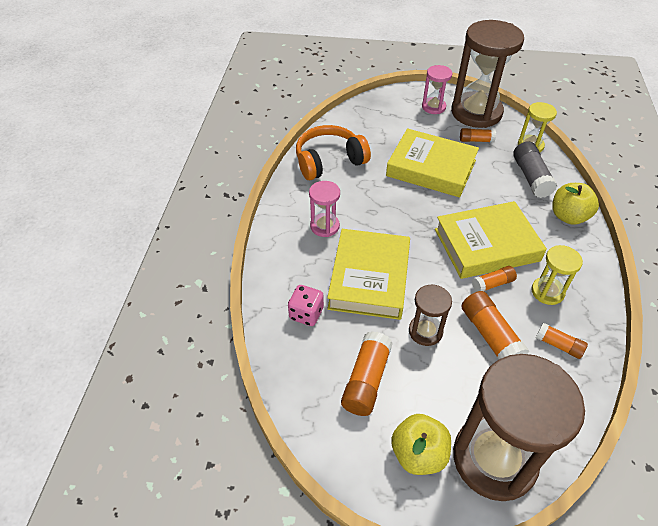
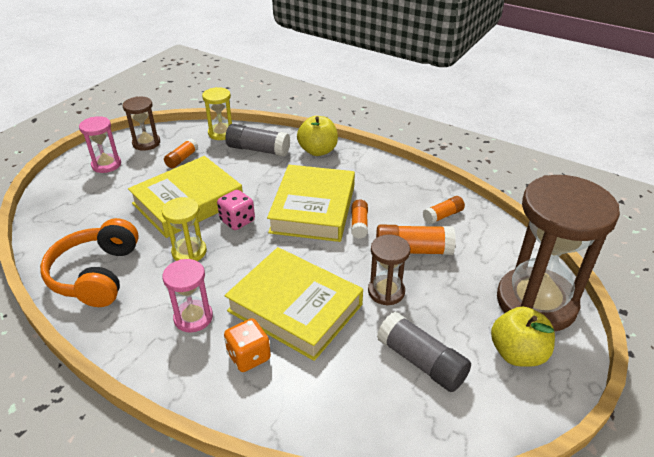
camera: 65 degrees left, 10 degrees down
pink dice [288,285,324,326] -> pink dice moved to [217,190,255,230]
orange glue stick [341,331,393,416] -> grey glue stick [377,312,471,392]
brown hourglass [451,20,524,128] -> brown hourglass [123,96,160,151], size x0.48
yellow hourglass [531,245,583,305] -> yellow hourglass moved to [162,197,207,261]
none -> orange dice [224,318,271,372]

